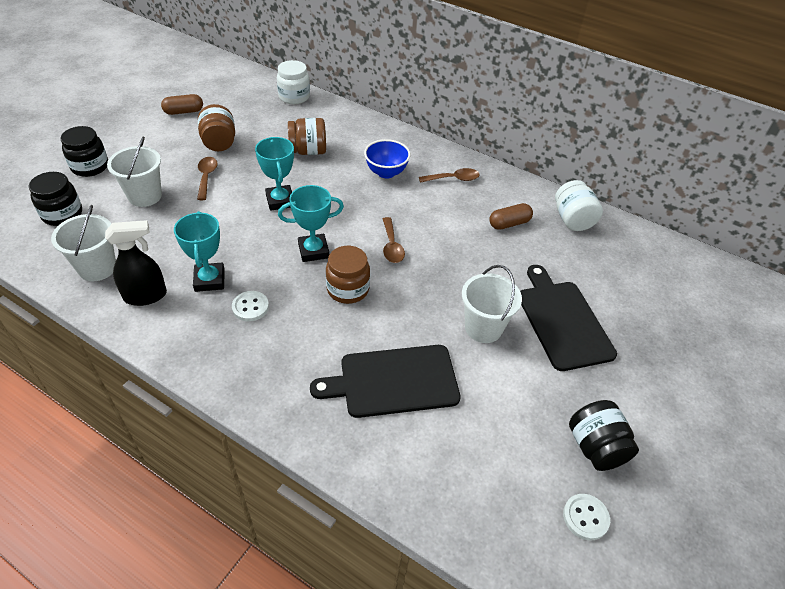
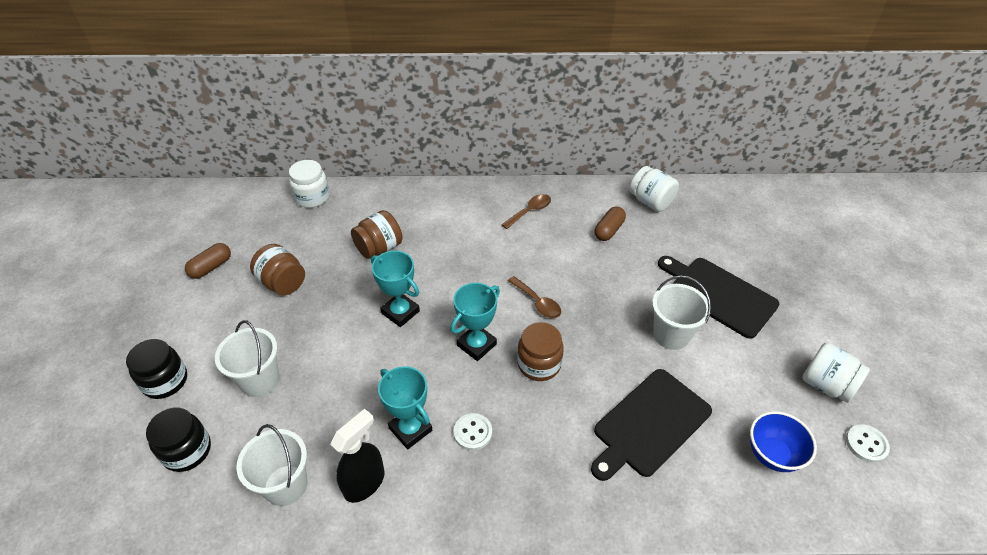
camera: 30 degrees left, 0 degrees up
brown spoon [197,157,217,200] -> none
blue bowl [364,139,411,179] -> blue bowl moved to [750,411,817,472]
black jar [569,400,639,471] -> white jar [802,342,870,403]

